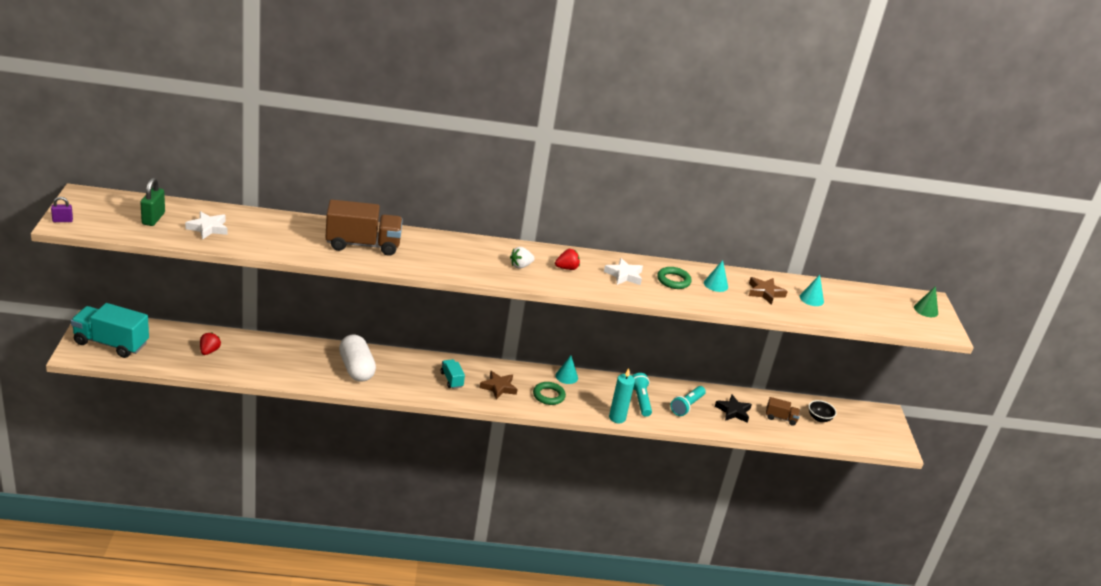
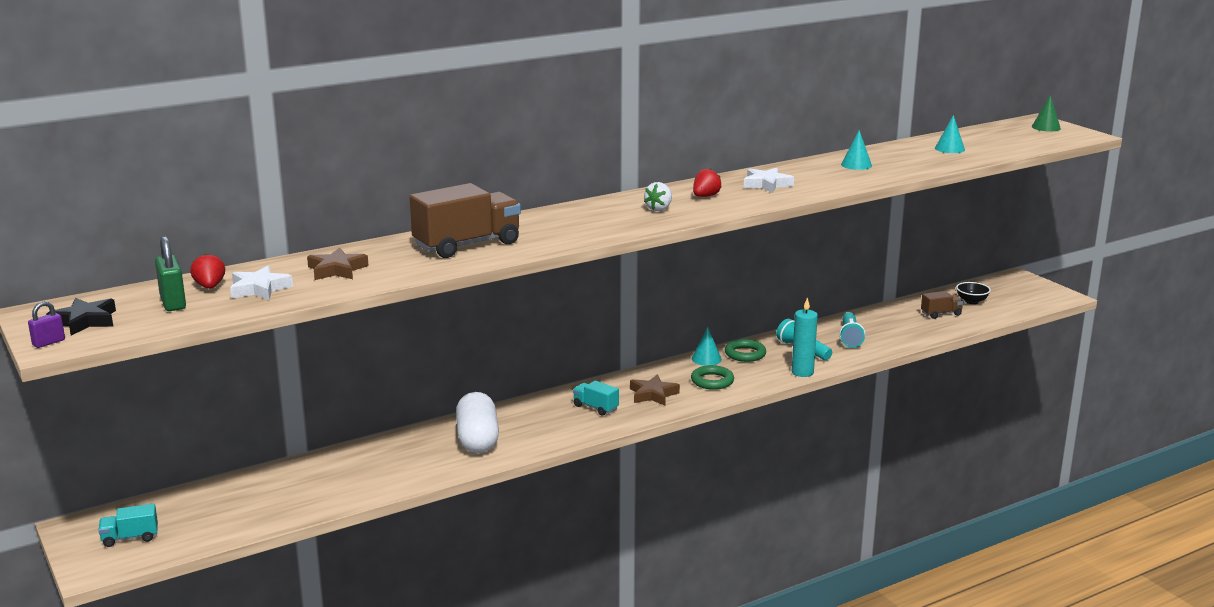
camera: 25 degrees left, 10 degrees down
turquoise truck [71,303,149,358] -> turquoise truck [98,504,158,547], size x0.49
red strawberry [200,332,221,355] -> red strawberry moved to [190,254,225,289]
white capsule [339,334,376,382] -> white capsule turned 45 degrees clockwise [456,392,499,453]
green ring [657,267,692,289] -> green ring moved to [725,339,766,362]
black star [715,395,752,423] -> black star moved to [46,298,116,336]
brown star [749,277,788,305] -> brown star moved to [307,248,369,280]

